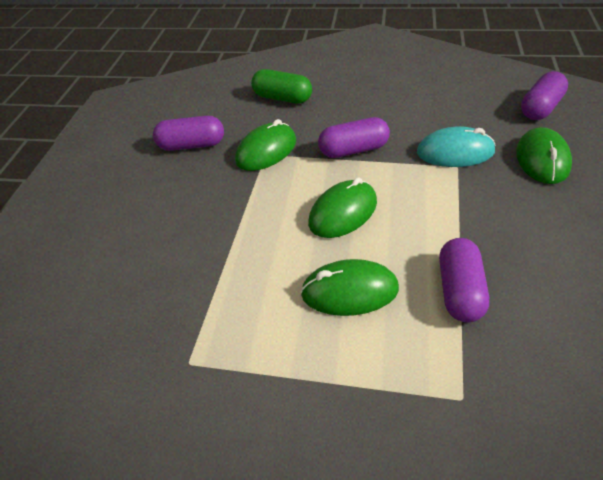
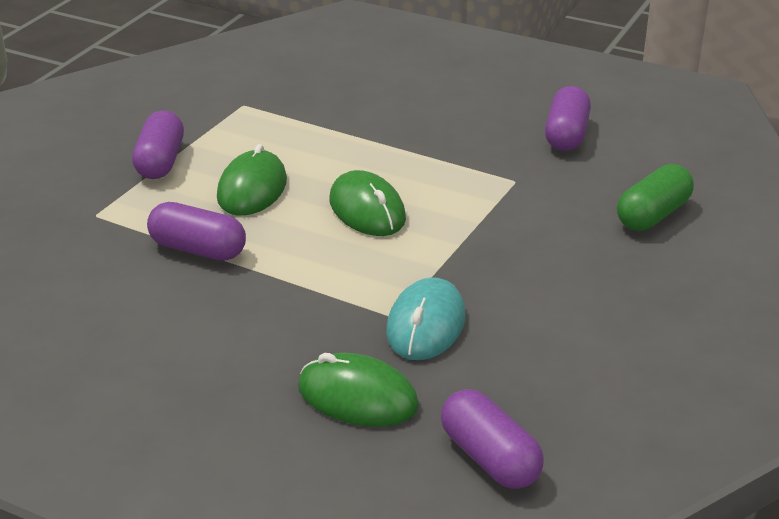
camera: 105 degrees right, 10 degrees down
green mouse [235,119,296,171] -> none
purple capsule [318,117,390,158] -> purple capsule moved to [132,110,184,179]

